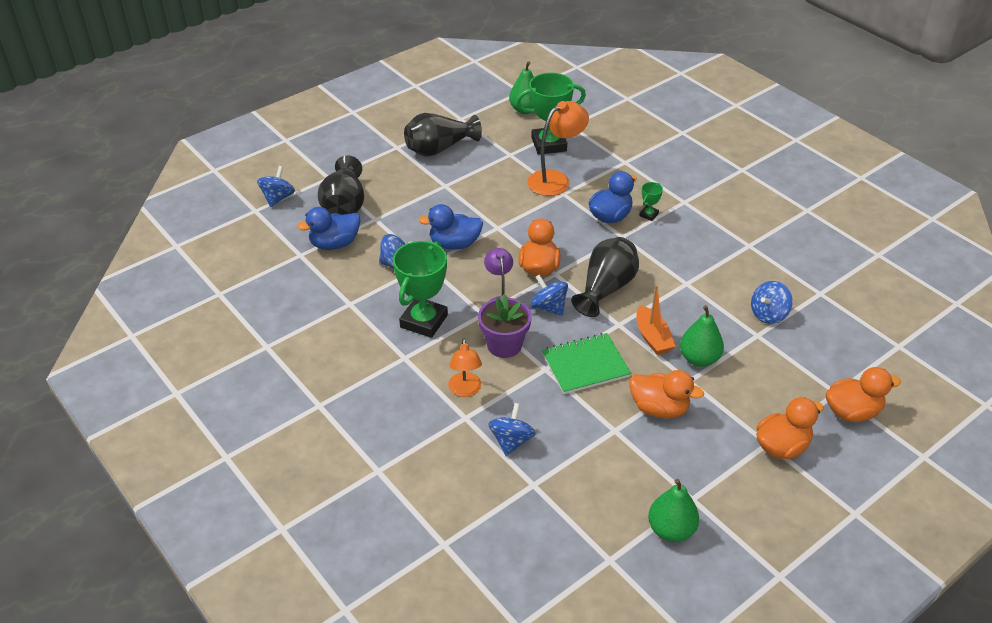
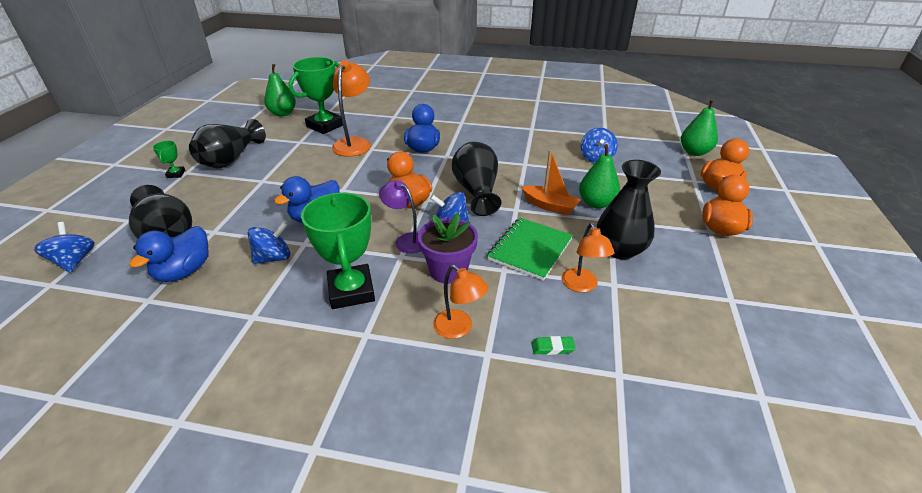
camera: 40 degrees left, 5 degrees down
blue spinning top [488,403,536,456] -> green eraser [531,336,576,355]
orange duck [629,370,704,418] -> black vase [597,160,661,260]
green trophy [639,182,663,221] -> green trophy moved to [153,141,185,178]
green pear [648,479,699,542] -> green pear moved to [681,98,718,156]
none -> orange lamp [562,223,615,293]

